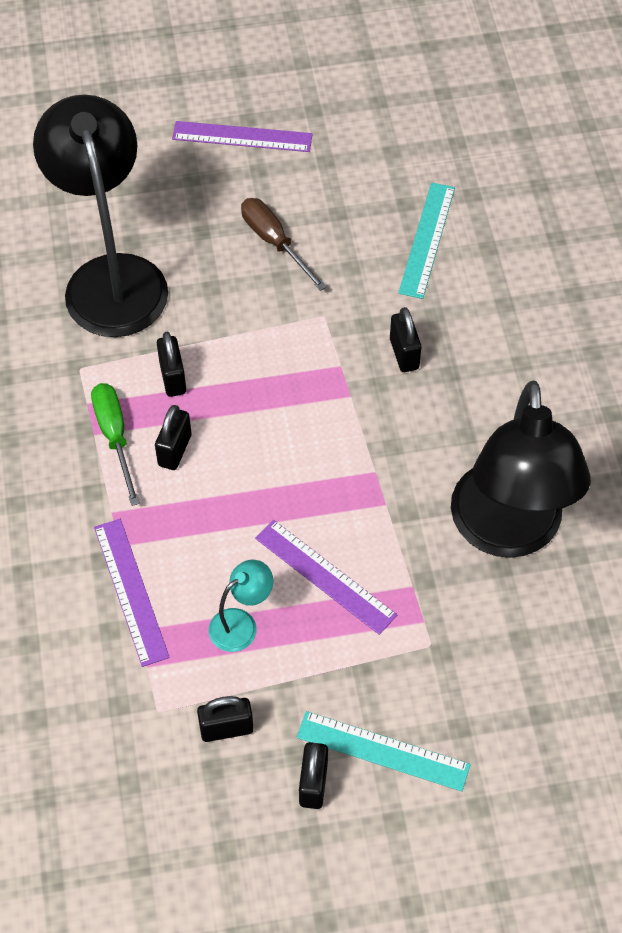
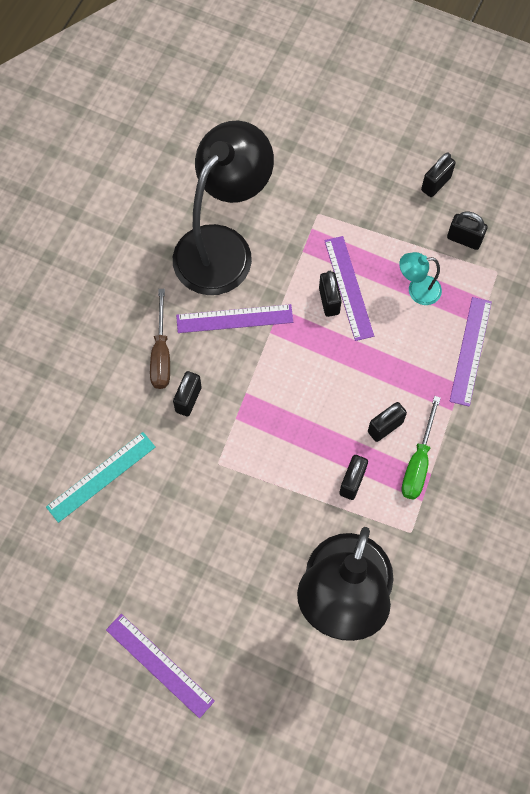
camera: 145 degrees left, 10 degrees up
brown screwdriver [241,198,327,291] -> brown screwdriver moved to [150,289,170,389]
turquoise ruler [297,711,471,792] -> none
none -> purple ruler [176,304,293,333]
none -> black padlock [319,271,342,317]

